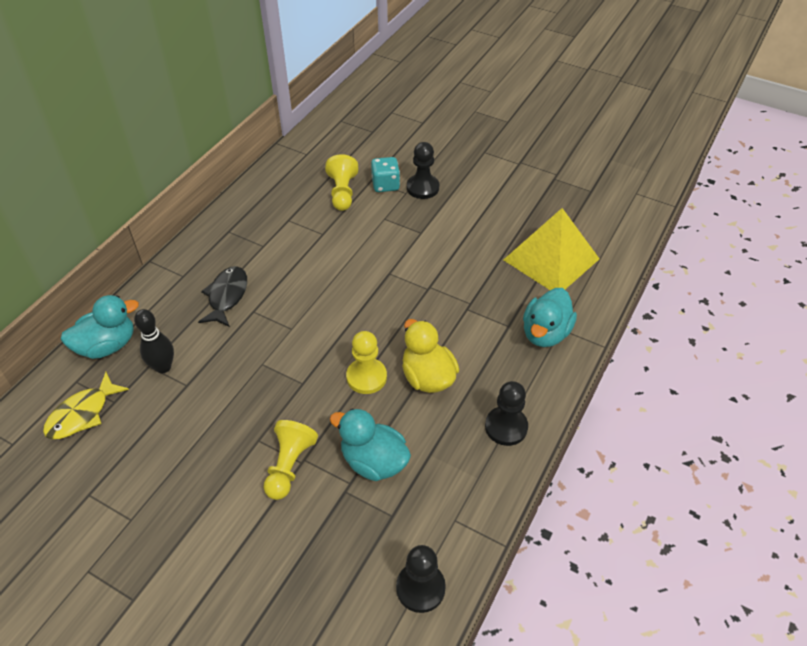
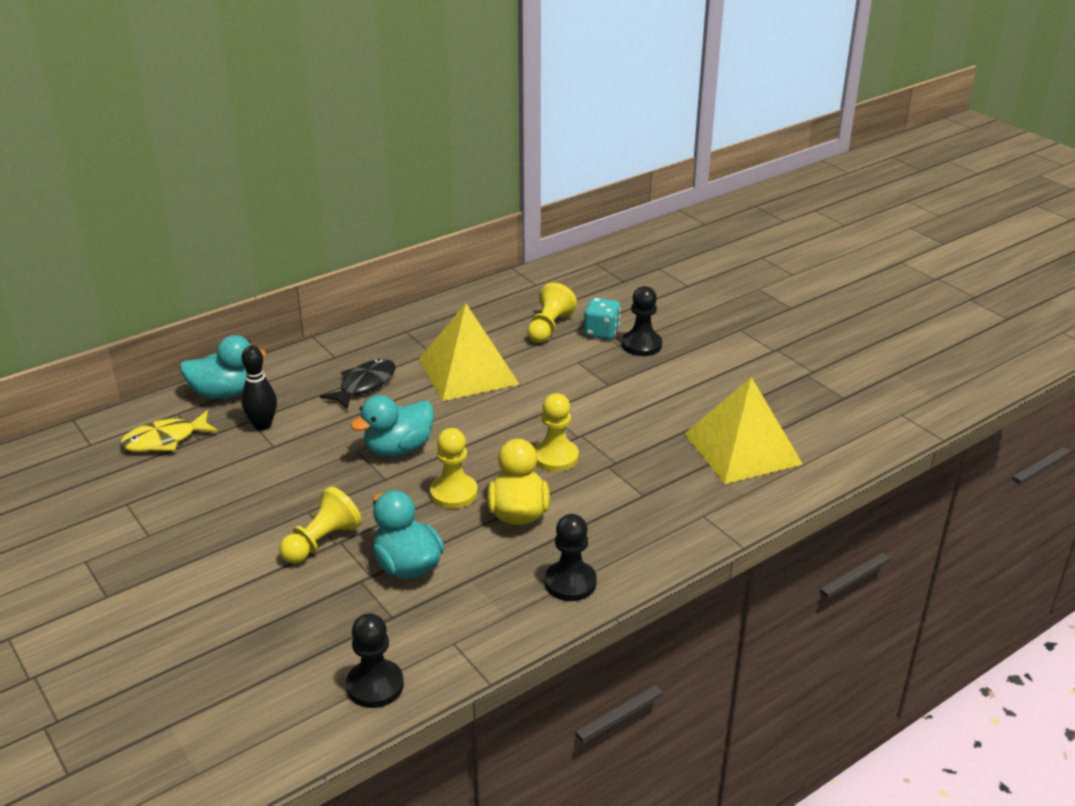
camera: 25 degrees right, 15 degrees down
turquoise duck [523,288,577,347] -> turquoise duck moved to [351,395,434,457]
none -> yellow pyramid [419,303,519,401]
none -> yellow pawn [534,393,579,472]

